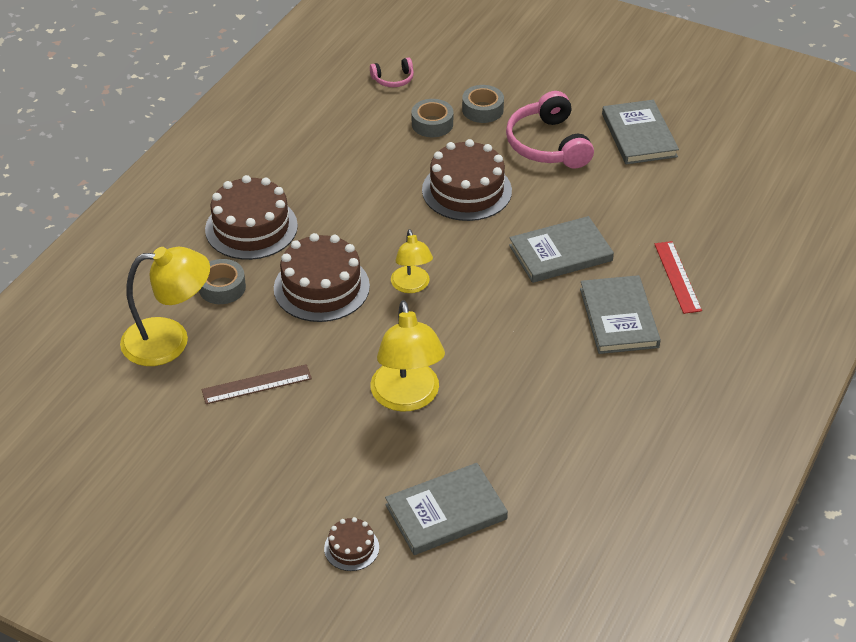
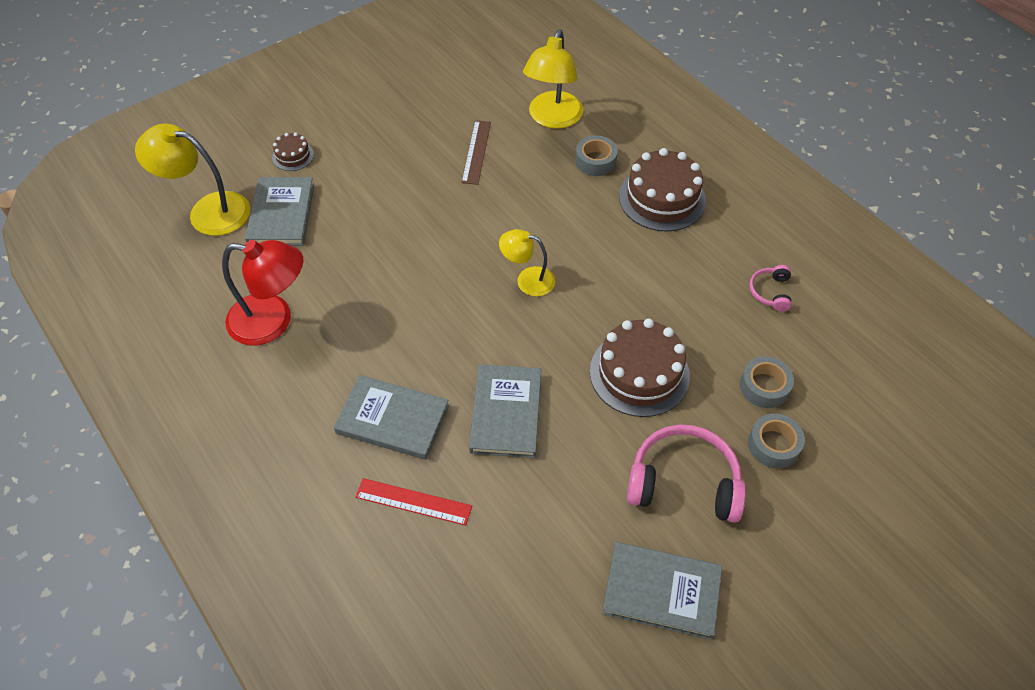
camera: 115 degrees right, 10 degrees up
brown cake [274,233,370,322] -> none
pink headphones [370,58,414,87] -> pink headphones moved to [749,265,792,312]
yellow lamp [370,300,445,412] -> yellow lamp moved to [135,124,250,236]
none -> red lamp [222,240,303,345]

